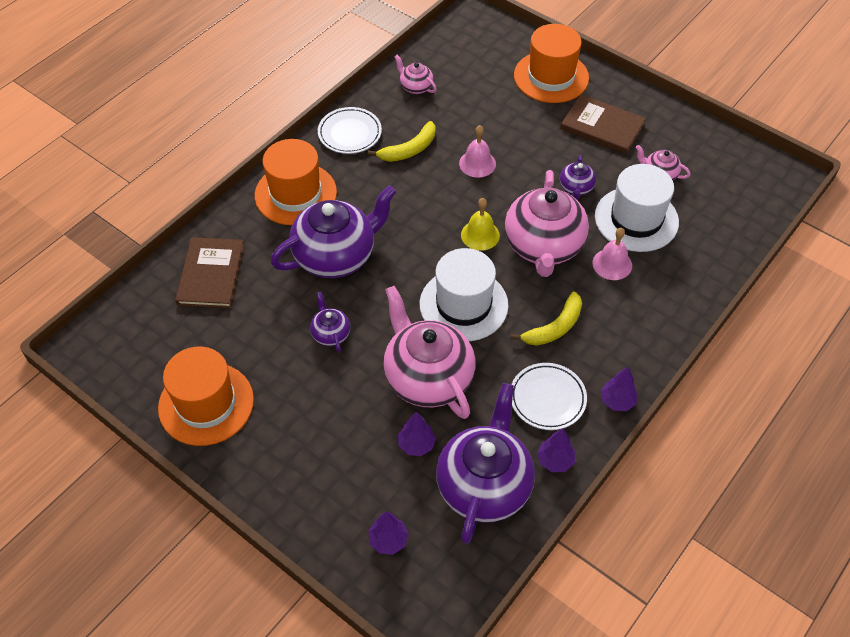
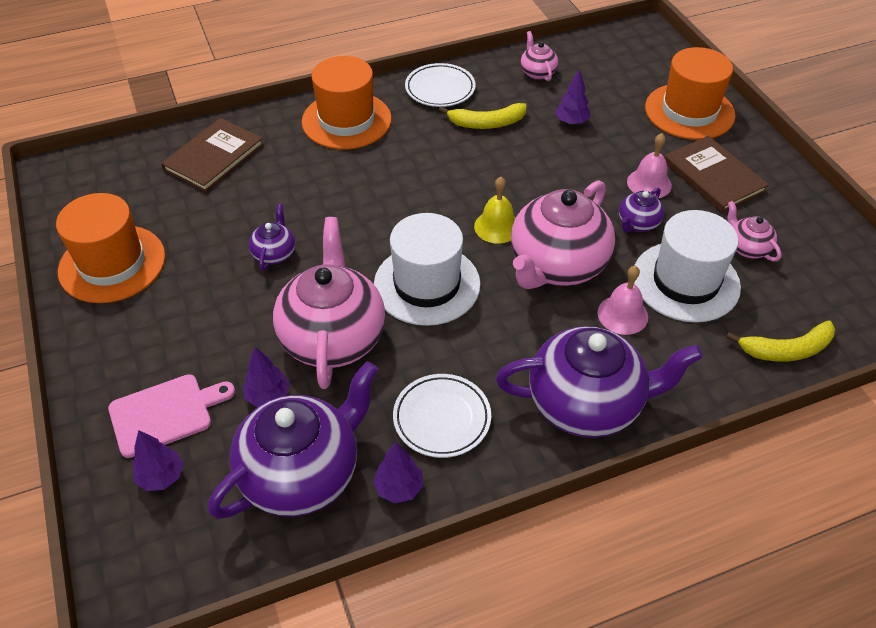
camera: 30 degrees right, 5 degrees down
purple teapot [271,185,396,278] -> purple teapot moved to [496,326,703,438]
pink bell [459,125,496,178] -> pink bell moved to [627,133,672,198]
yellow banana [510,291,582,346] -> yellow banana moved to [726,320,835,362]
purple tree [600,367,638,411] -> purple tree moved to [555,69,590,125]
none -> pink cutting board [108,374,235,458]

